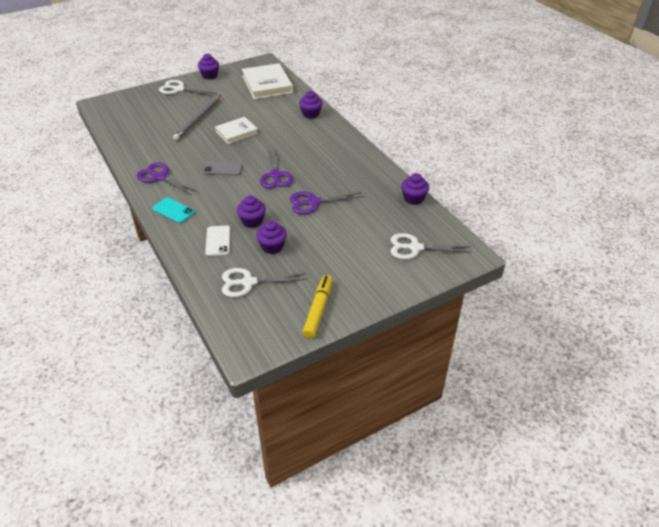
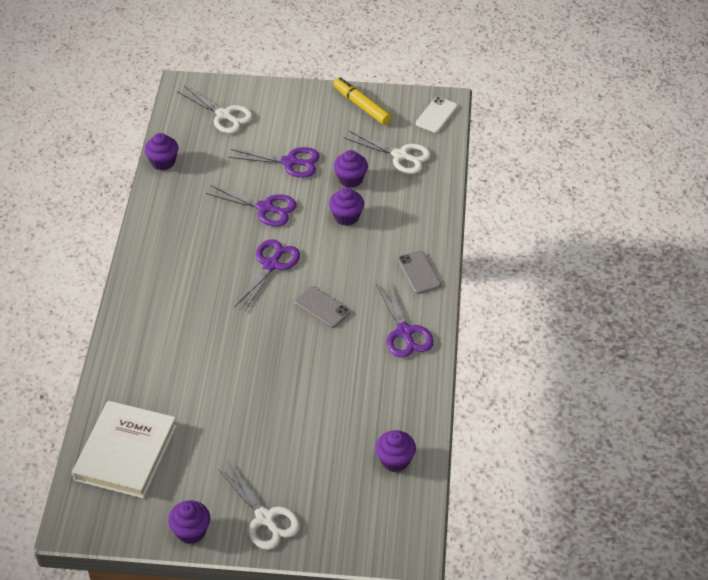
camera: 145 degrees left, 5 degrees up
turquoise phone [152,197,195,223] -> grey phone [397,251,441,294]
grey pencil [173,95,221,140] -> none
white phone [205,225,230,256] -> white phone moved to [416,97,458,133]
white book [215,117,258,144] -> none
purple cupcake [299,91,322,119] -> purple cupcake moved to [375,430,416,472]
yellow marker [302,275,333,338] -> yellow marker turned 90 degrees clockwise [333,77,391,125]
none -> purple scissors [228,147,320,178]

